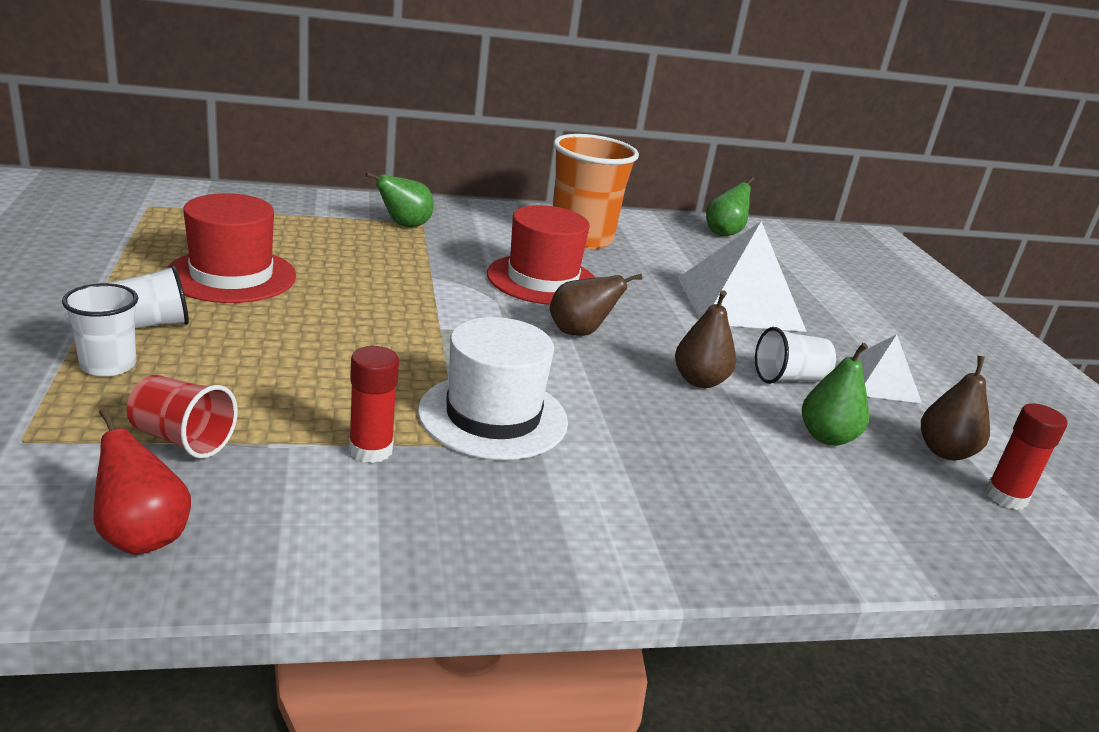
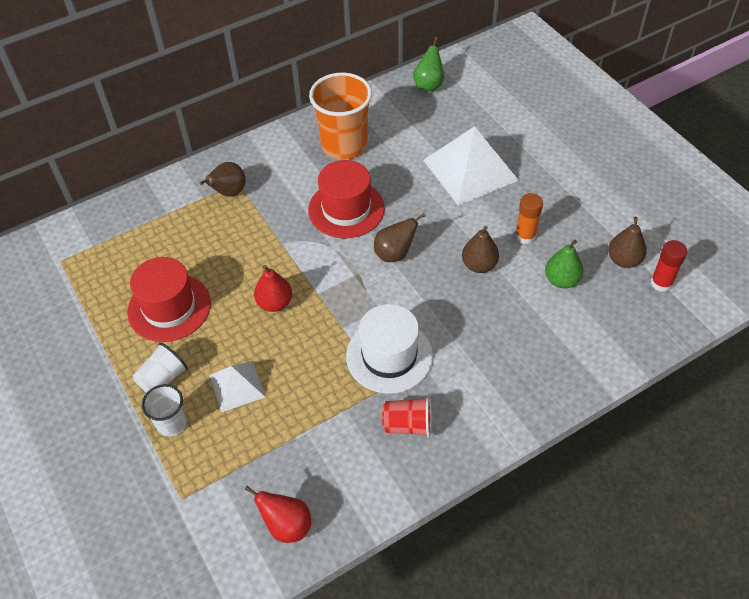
camera: 15 degrees left, 25 degrees up
red cup [127,375,238,459] -> red cup moved to [382,396,432,437]
red glue stick [349,346,399,463] -> none
green pear [365,172,434,227] -> brown pear [199,162,246,196]
white cup [755,327,836,384] -> orange glue stick [515,193,543,244]
white pyramid [852,335,922,403] -> white pyramid moved to [210,361,266,412]
none -> red pear [254,265,292,312]

